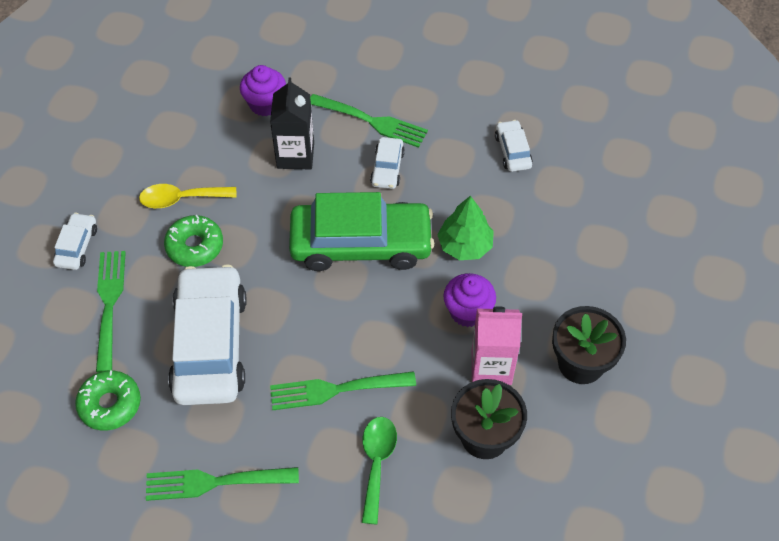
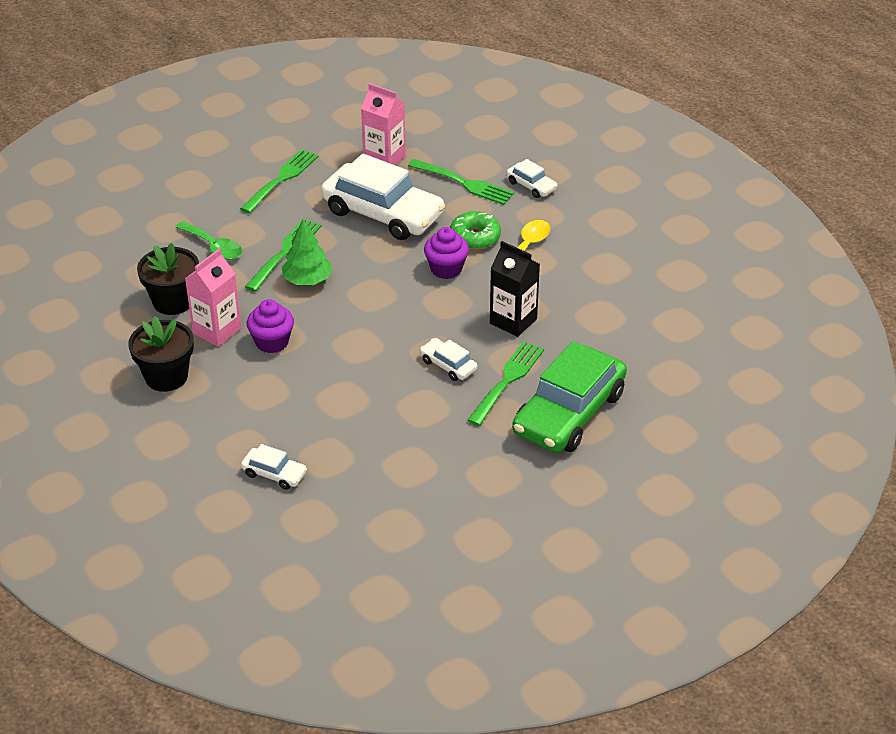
camera: 125 degrees right, 15 degrees down
green donut [75,370,141,431] -> pink carton [361,83,406,165]
purple cupcake [240,65,286,116] -> purple cupcake moved to [424,227,469,279]
green car [289,192,434,271] -> green car moved to [512,341,627,453]
green fork [310,94,428,148] -> green fork turned 150 degrees clockwise [467,341,544,426]
green tree [437,196,494,260] -> green tree moved to [281,220,333,285]
white car [495,120,533,172] -> white car moved to [241,444,307,490]

